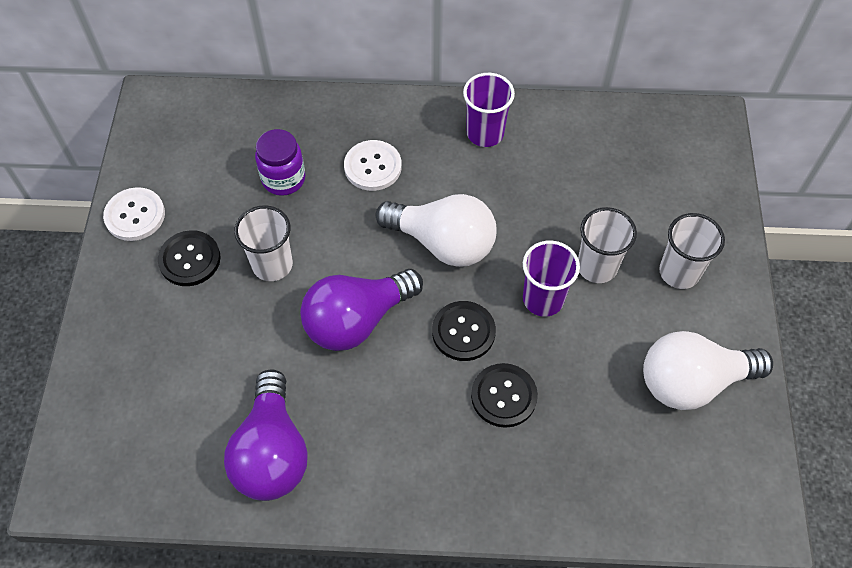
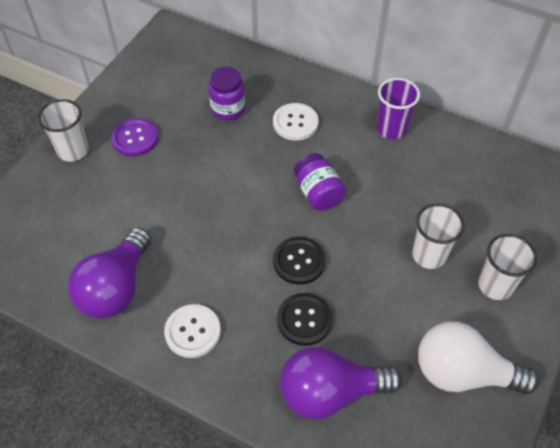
camera: 25 degrees right, 5 degrees down
white button [103,187,165,241] -> white button moved to [164,304,221,358]
black button [158,230,221,286] -> purple button [111,118,158,156]
white cup [234,205,293,281] -> white cup moved to [38,99,89,162]
purple light bulb [300,269,423,351] -> purple light bulb moved to [280,346,402,419]
white light bulb [376,194,496,267] -> purple jar [294,153,346,211]
purple cup [523,240,580,317] -> none

